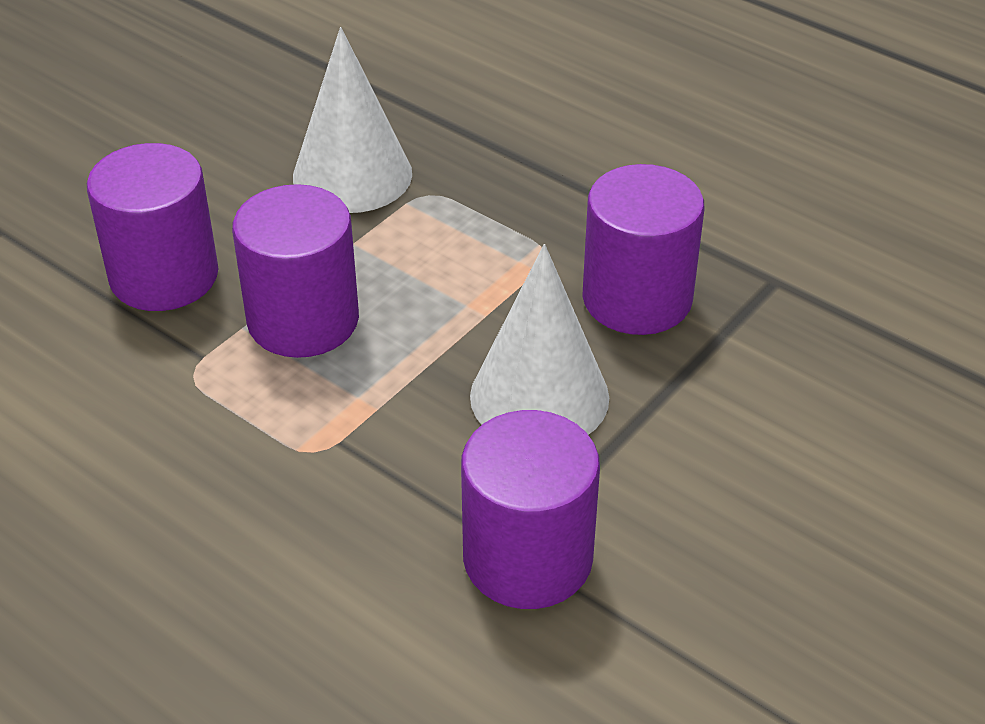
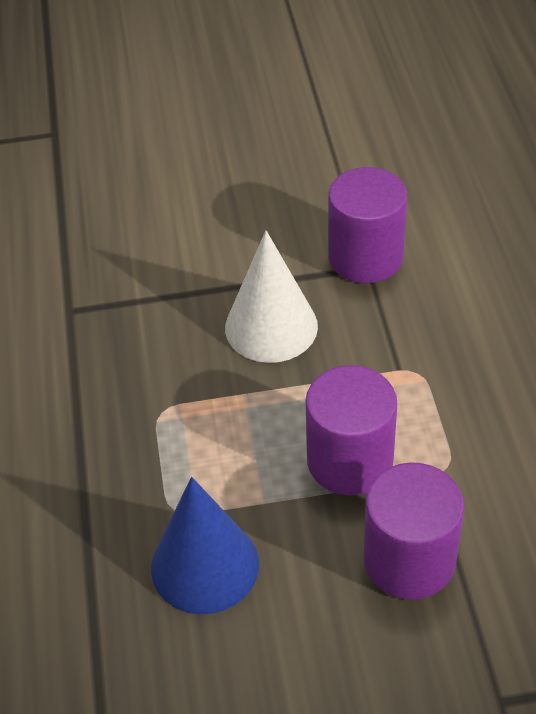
camera: 135 degrees left, 5 degrees up
white cone [293,27,412,213] -> blue cone [151,477,259,614]
purple cylinder [582,164,705,335] -> none

